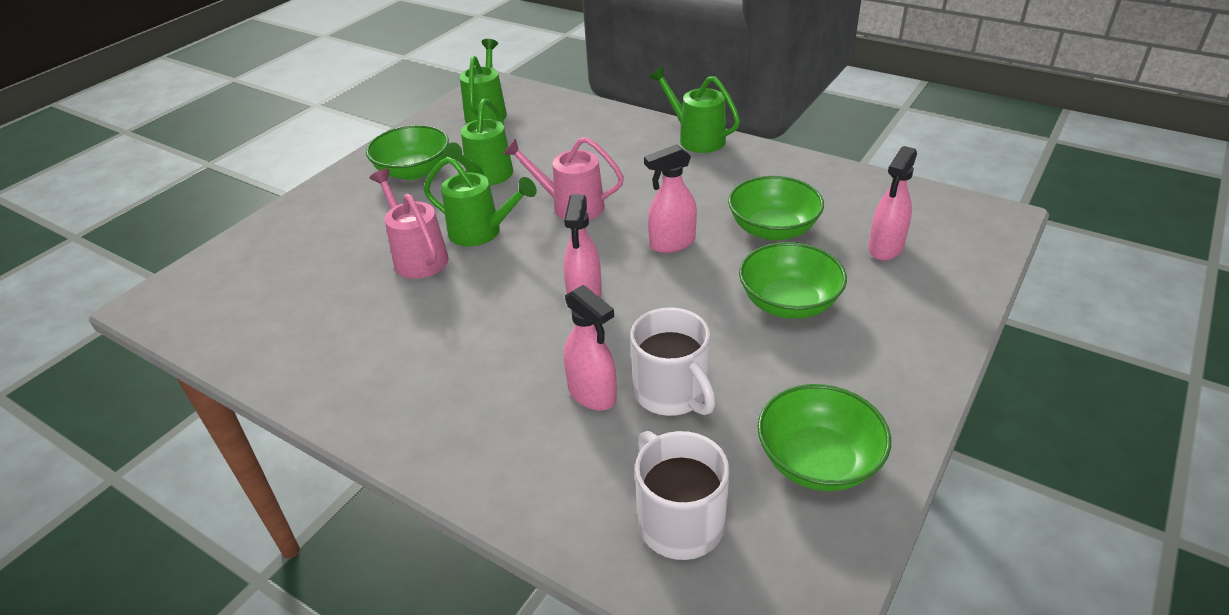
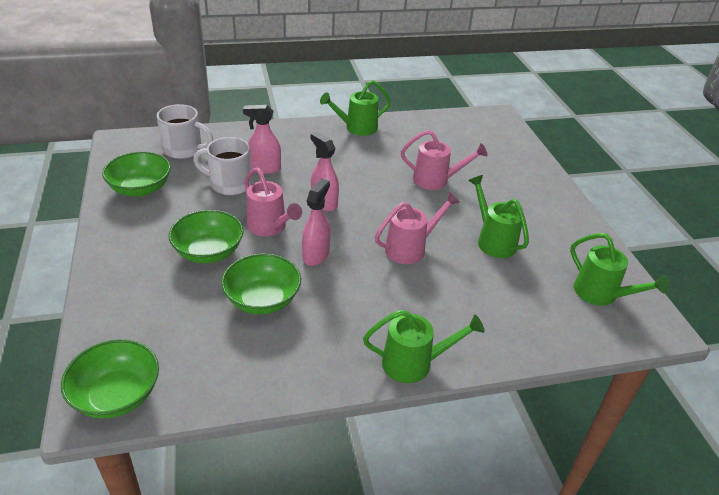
camera: 130 degrees right, 0 degrees up
green bowl [366,125,449,180] -> green bowl moved to [61,339,159,419]
green watering can [424,157,537,246] -> green watering can moved to [320,80,391,136]
pink spray bottle [868,146,917,261] -> none
none -> pink watering can [244,168,302,237]

